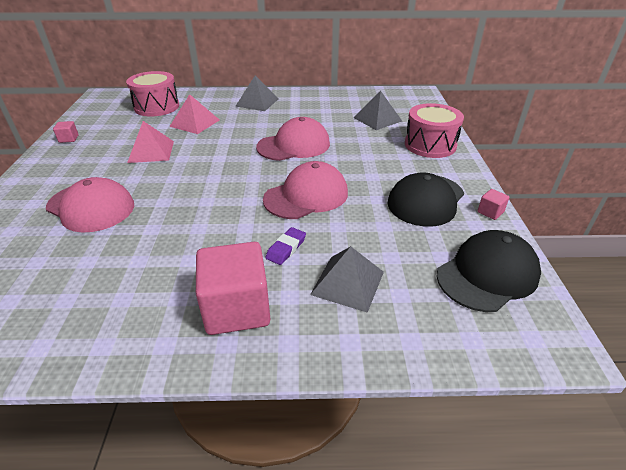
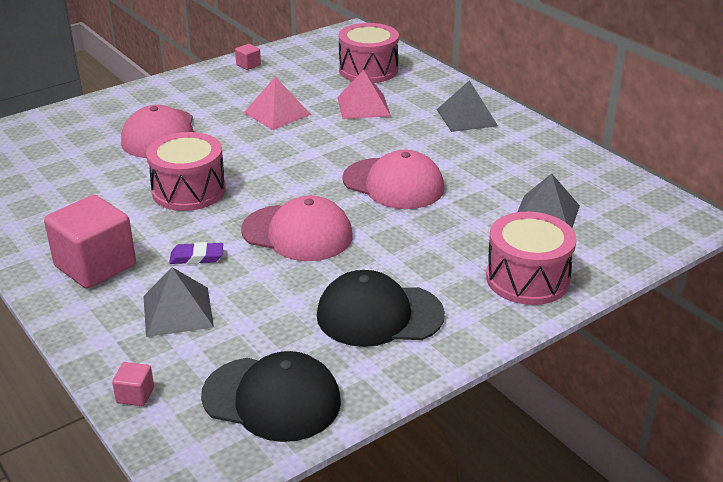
camera: 55 degrees right, 5 degrees down
pink cube [478,189,509,220] -> pink cube moved to [112,362,154,406]
none -> pink drum [146,132,226,211]

